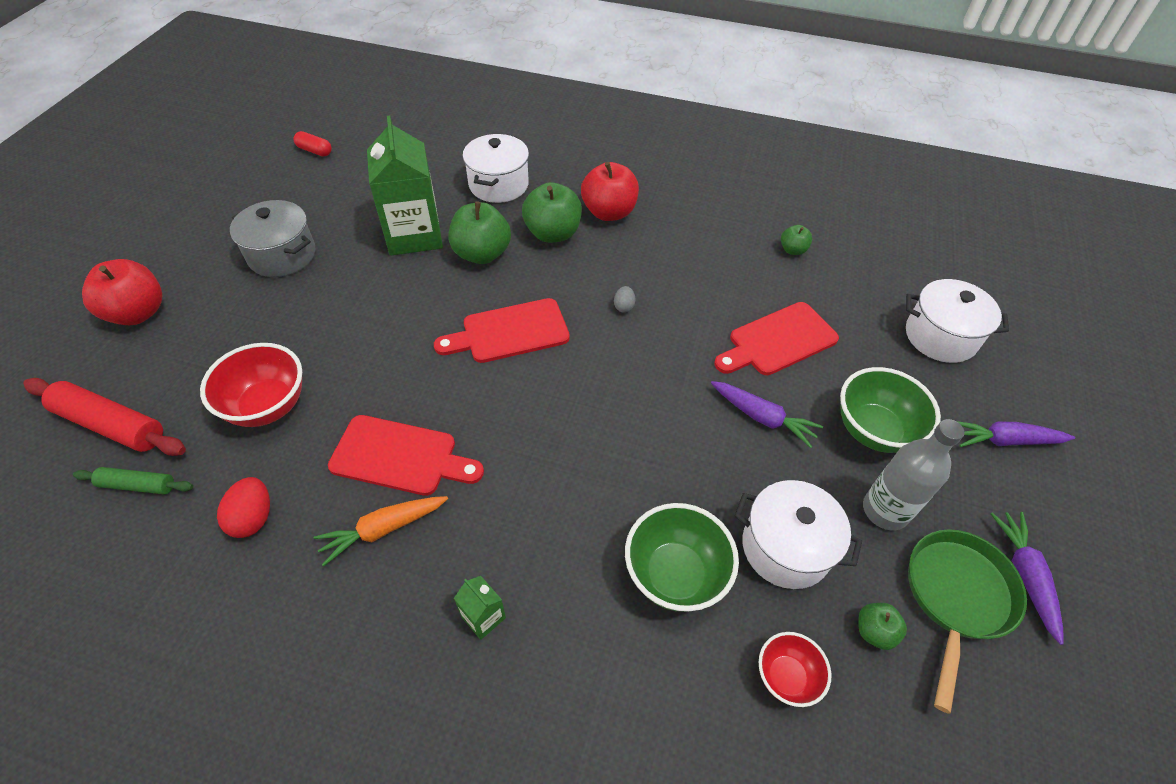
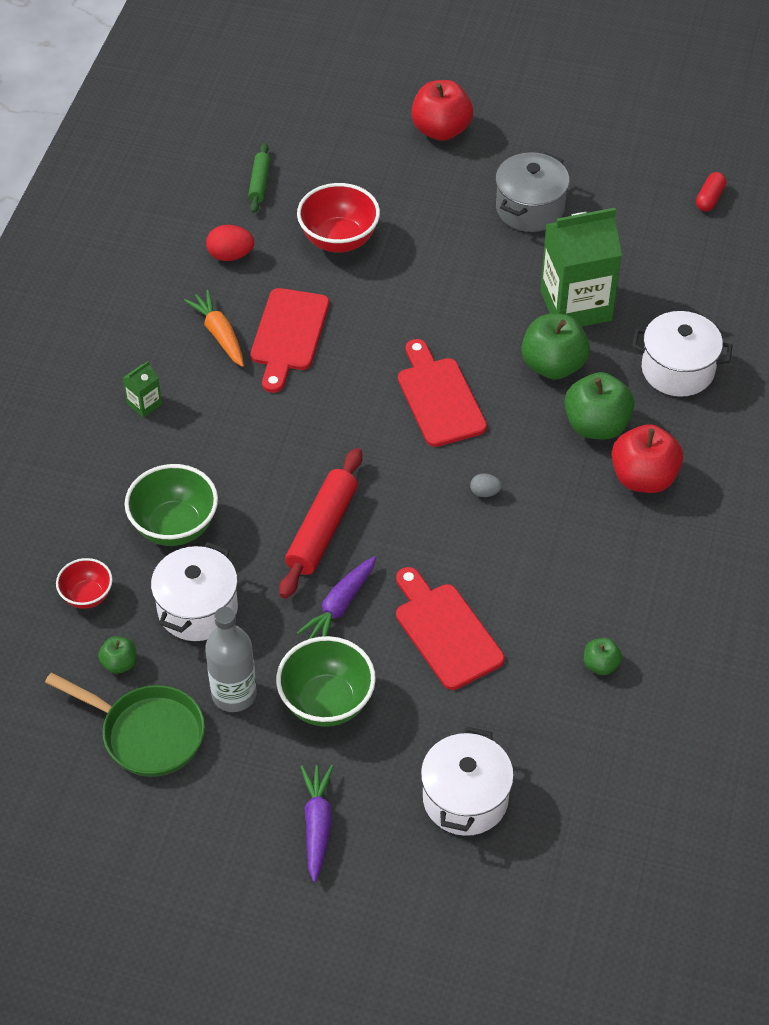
camera: 90 degrees right, 0 degrees up
red rolling pin [23,378,186,456] -> red rolling pin moved to [279,448,362,599]
purple carrot [991,512,1064,645] -> none

